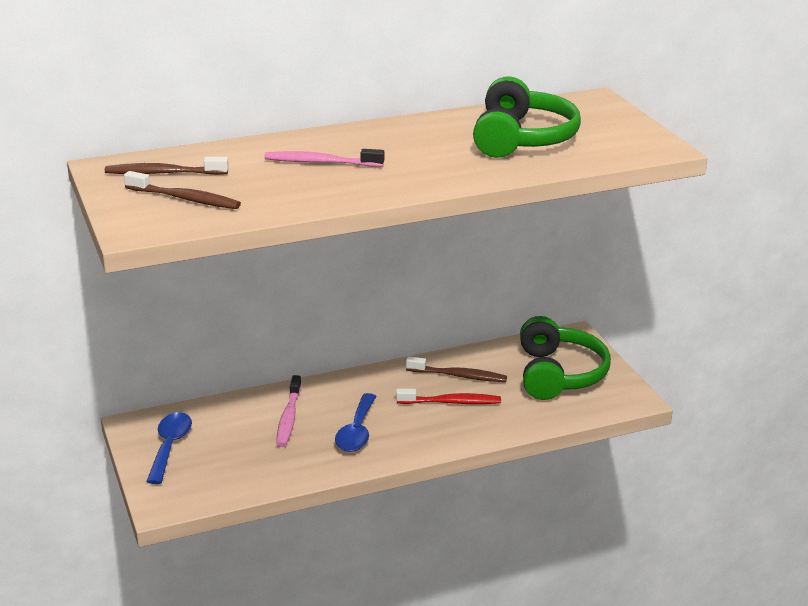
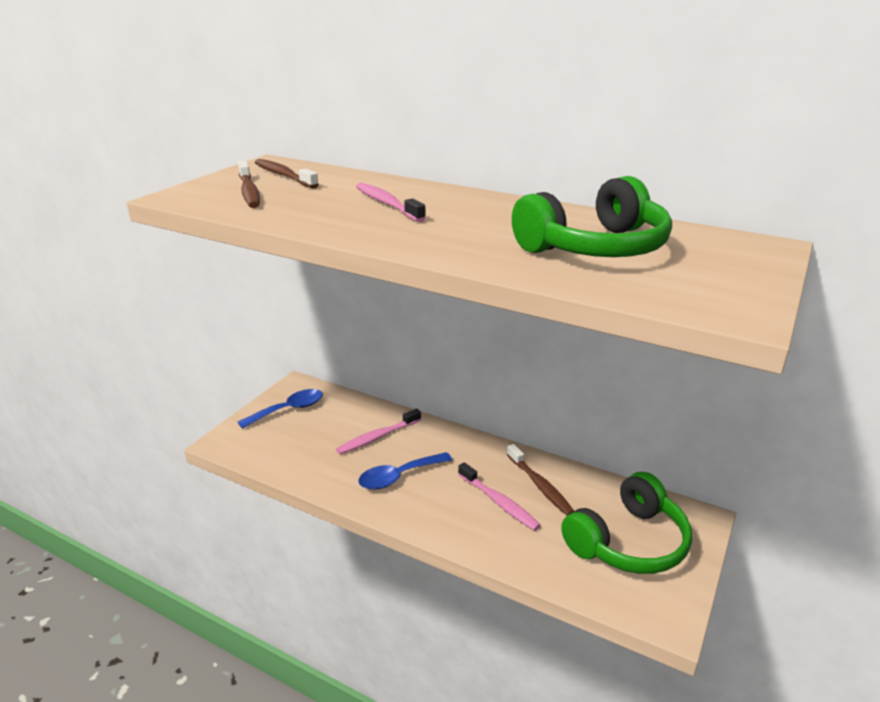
camera: 50 degrees right, 0 degrees up
red toothbrush [396,389,501,404] -> pink toothbrush [458,462,541,531]

